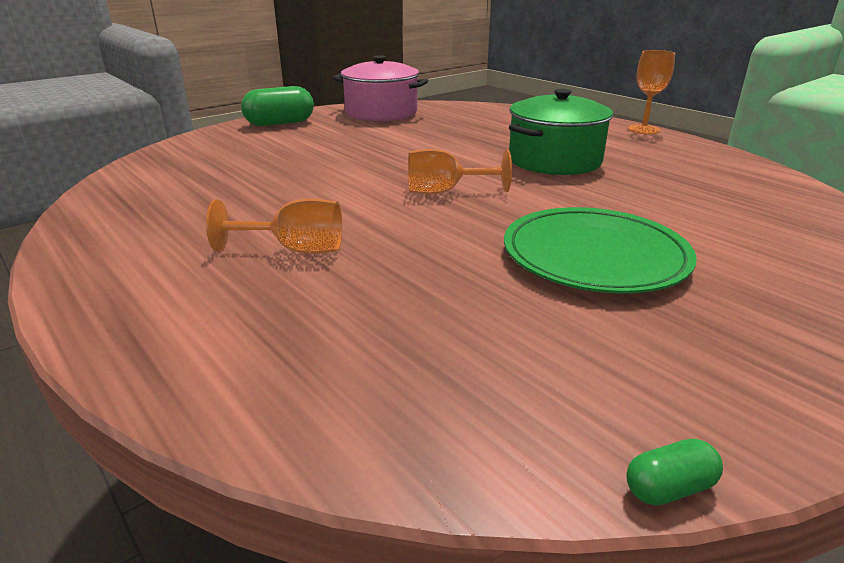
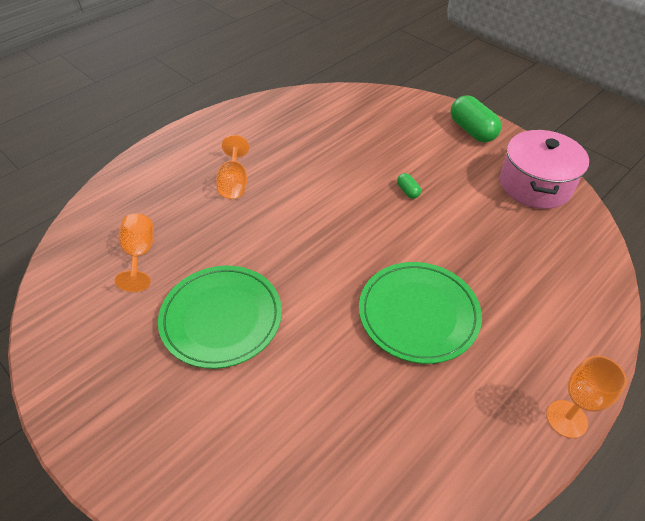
camera: 85 degrees right, 20 degrees up
orange goblet [408,149,512,194] -> orange goblet moved to [115,213,154,292]
green pot [509,89,613,175] -> green plate [359,262,482,364]
green capsule [626,439,723,506] -> green capsule moved to [397,173,421,199]

